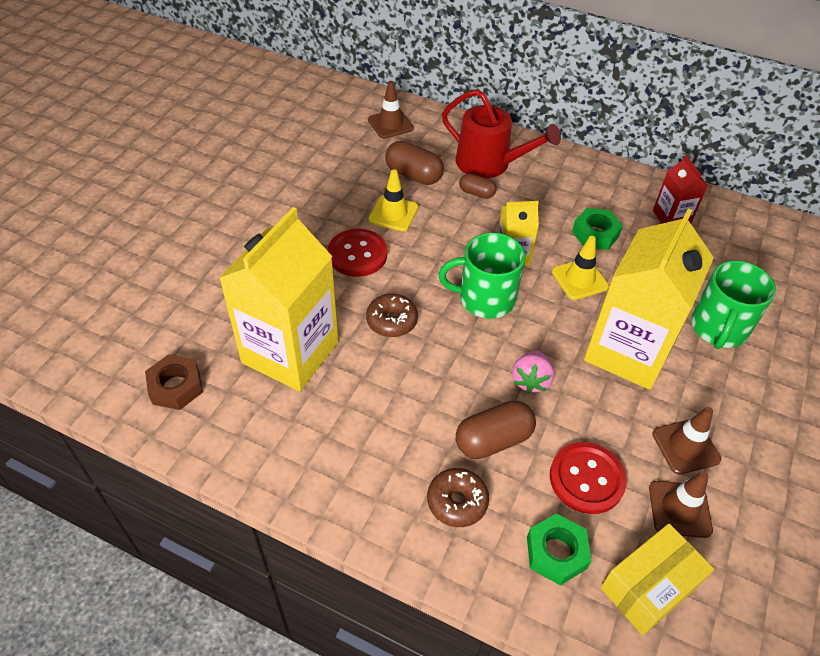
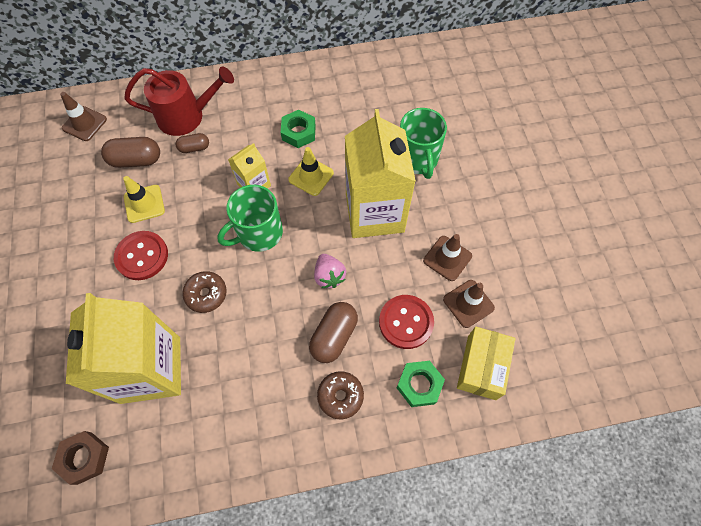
camera: 35 degrees left, 15 degrees up
red carton [653,155,708,223] -> none

